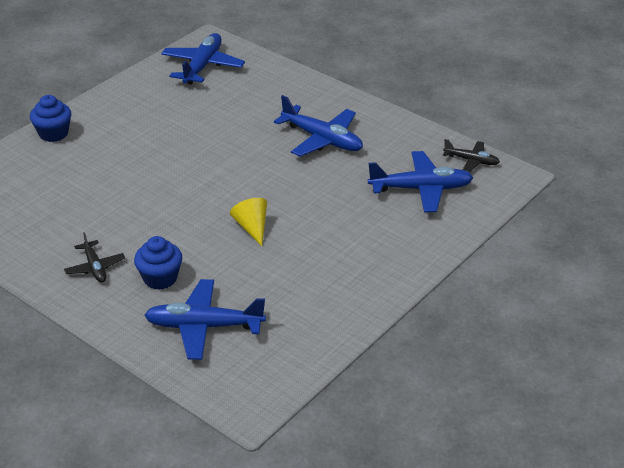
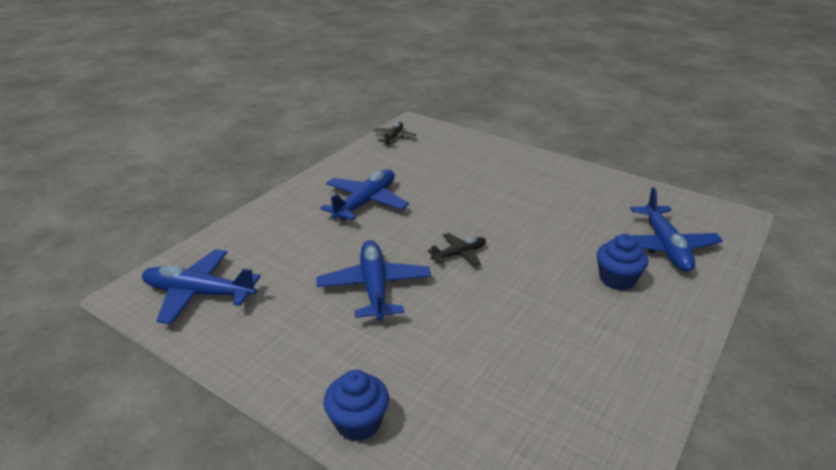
camera: 95 degrees left, 5 degrees down
black plane [64,232,125,283] -> black plane moved to [427,233,486,266]
yellow cone [230,198,267,246] -> none
blue plane [368,151,473,212] -> blue plane moved to [317,240,431,321]

